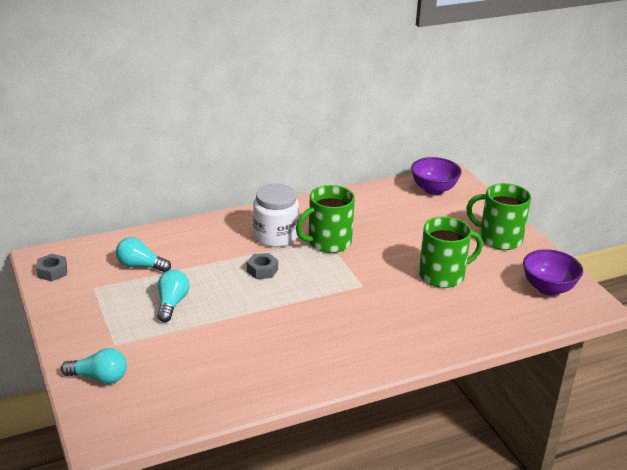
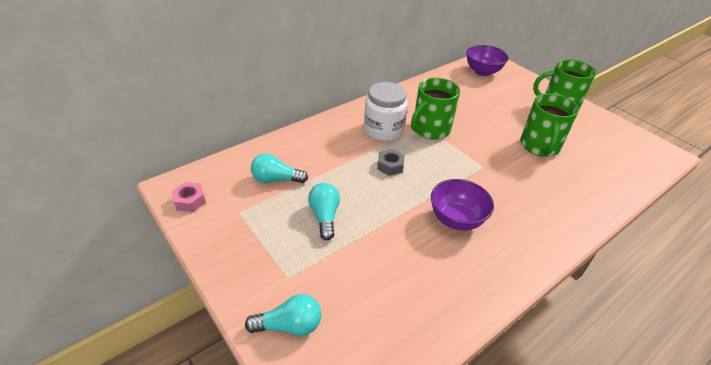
camera: 15 degrees left, 10 degrees up
grey nut [36,254,67,281] -> pink nut [171,182,206,212]
green mug [419,217,483,288] -> green mug turned 135 degrees clockwise [520,93,579,157]
purple bowl [523,249,583,295] -> purple bowl moved to [431,179,494,231]

